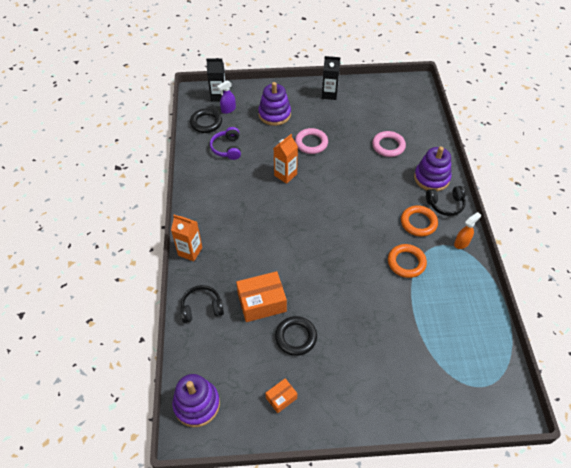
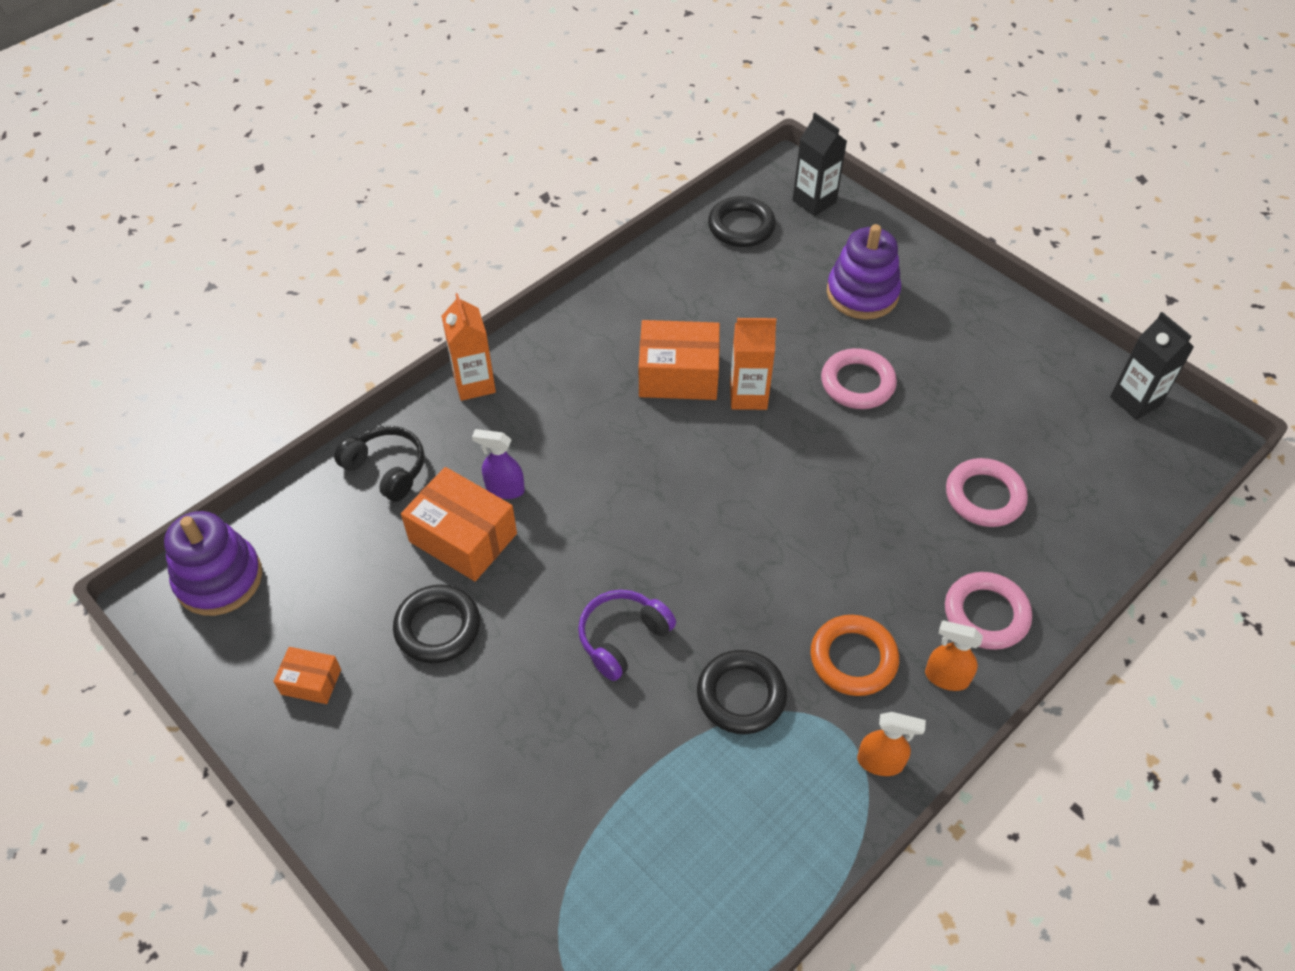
camera: 50 degrees right, 0 degrees up
purple headphones [210,127,241,160] -> purple headphones moved to [578,590,676,681]
purple spray bottle [217,80,236,114] -> purple spray bottle moved to [472,429,525,499]
black carton [322,56,341,100] -> black carton moved to [1110,312,1194,420]
orange ring [388,244,427,278] -> black ring [697,650,787,734]
purple stacking toy [414,147,451,191] -> pink ring [945,572,1032,650]
black headphones [426,186,466,216] -> orange spray bottle [925,621,983,691]
none -> orange box [639,320,720,400]

